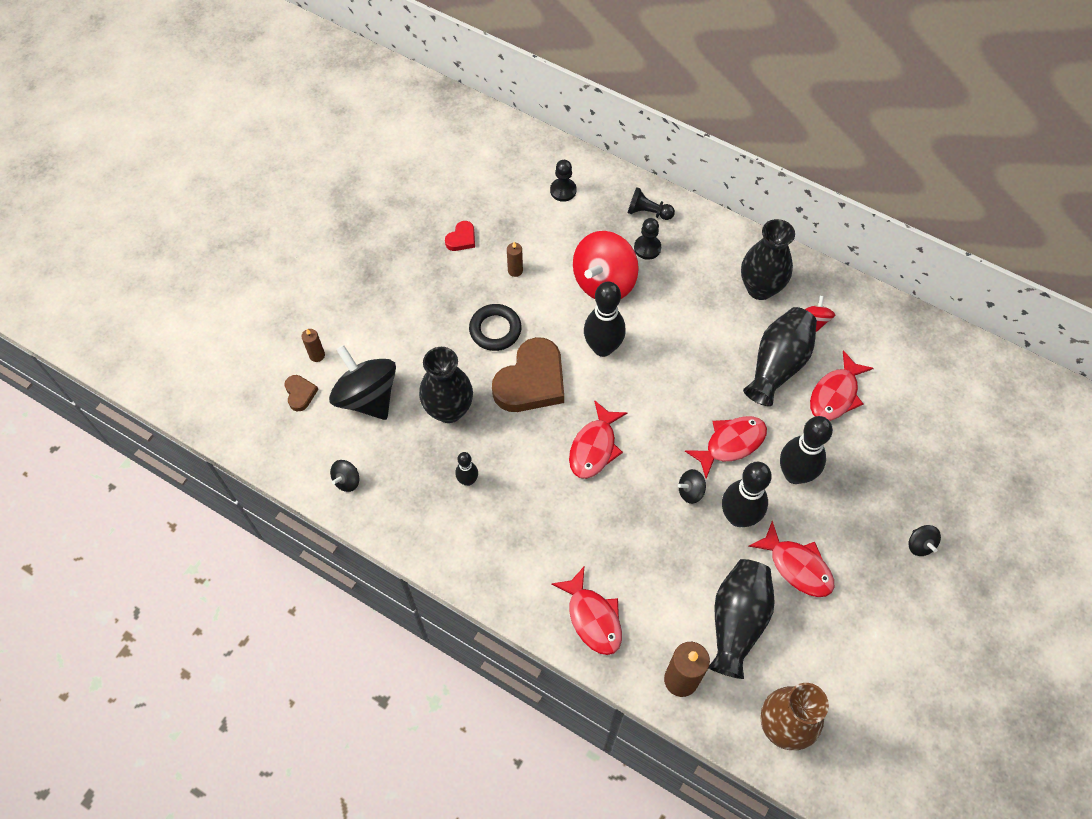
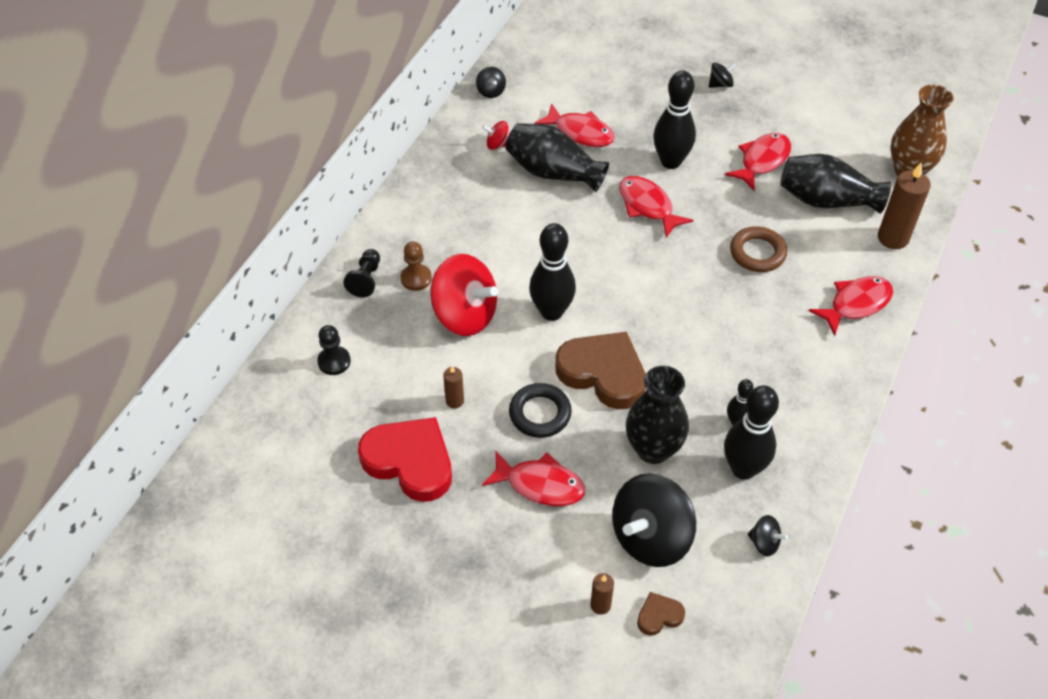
camera: 95 degrees left, 10 degrees down
red heart [445,221,475,251] -> red heart [358,417,452,502], size x2.22
red fish [569,400,628,479] -> red fish moved to [482,451,585,506]
black pawn [634,218,661,260] -> brown pawn [400,242,432,291]
black spinning top [678,469,706,504] -> black spinning top moved to [476,67,506,98]
black bowling pin [722,462,772,527] -> black bowling pin moved to [724,385,779,480]
black vase [741,219,795,300] -> none
none -> brown ring [730,226,787,272]

